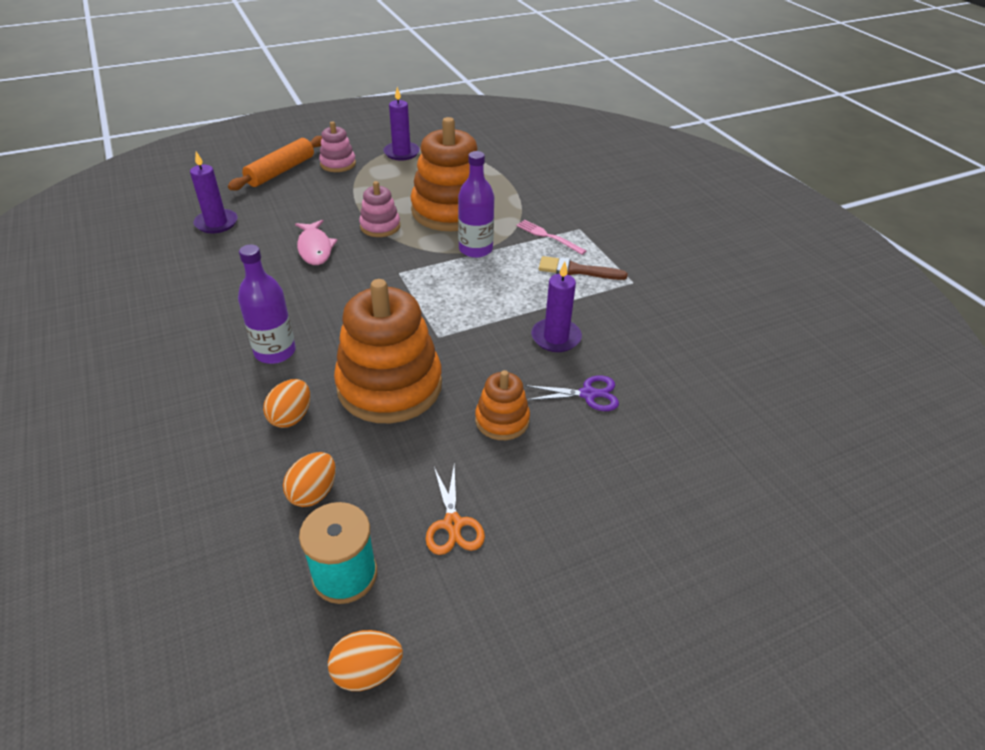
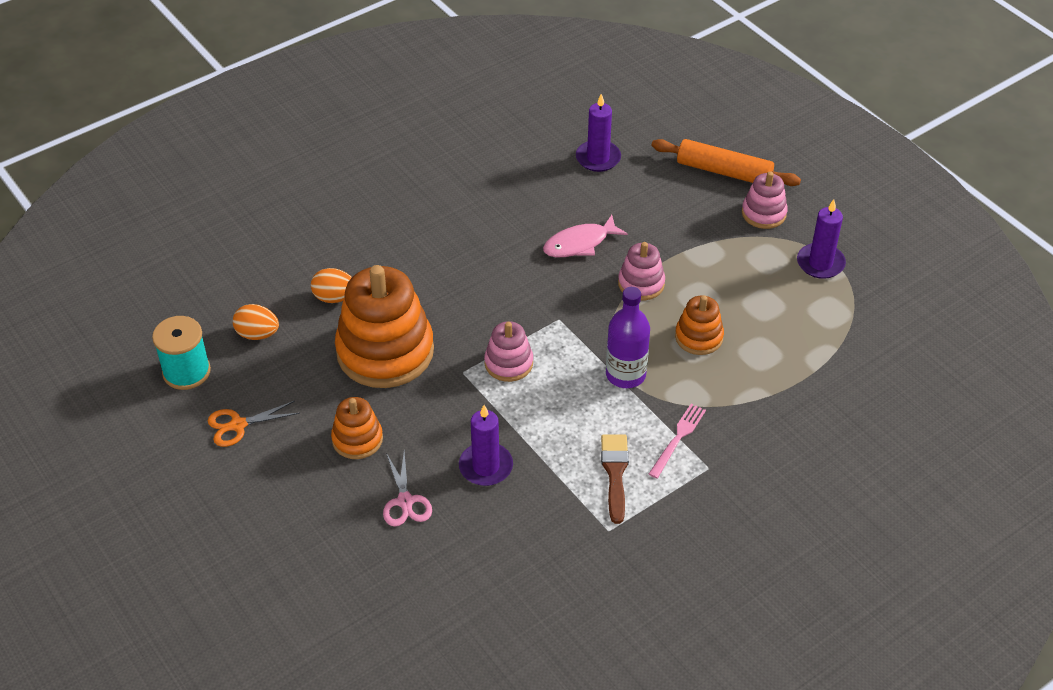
camera: 80 degrees right, 5 degrees up
purple bottle [238,245,296,364] -> none
orange egg [328,630,403,691] -> none
orange stacking toy [411,117,478,231] -> orange stacking toy [675,295,724,355], size x0.50
purple scissors [525,375,619,411] -> pink scissors [383,451,432,527]
none -> pink stacking toy [484,321,533,382]

